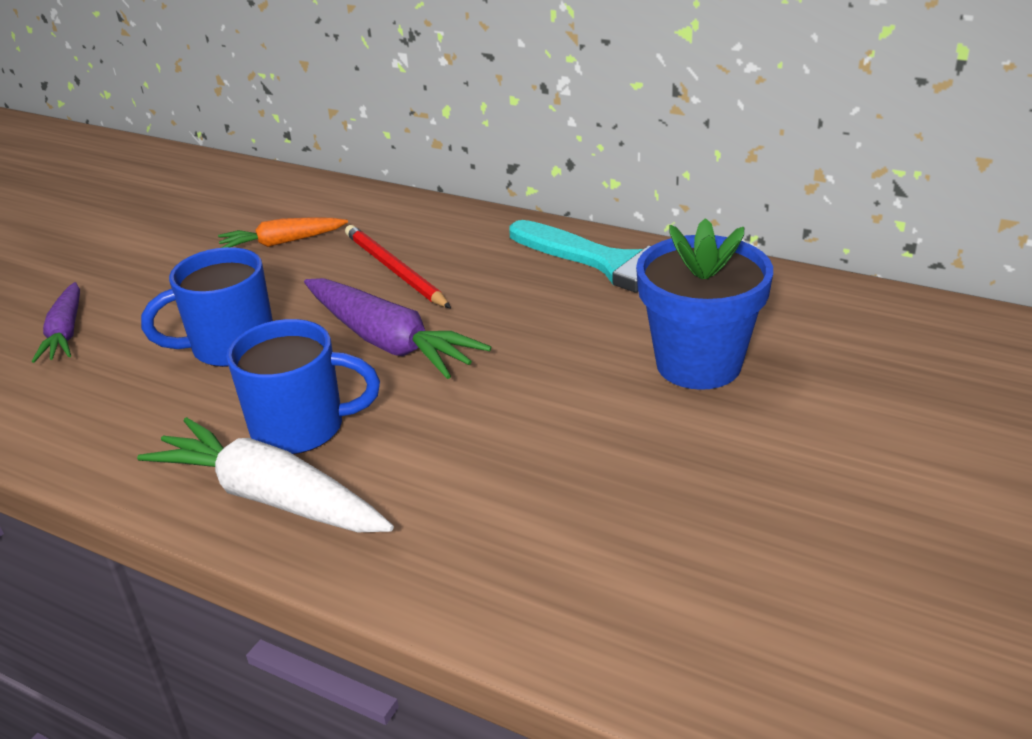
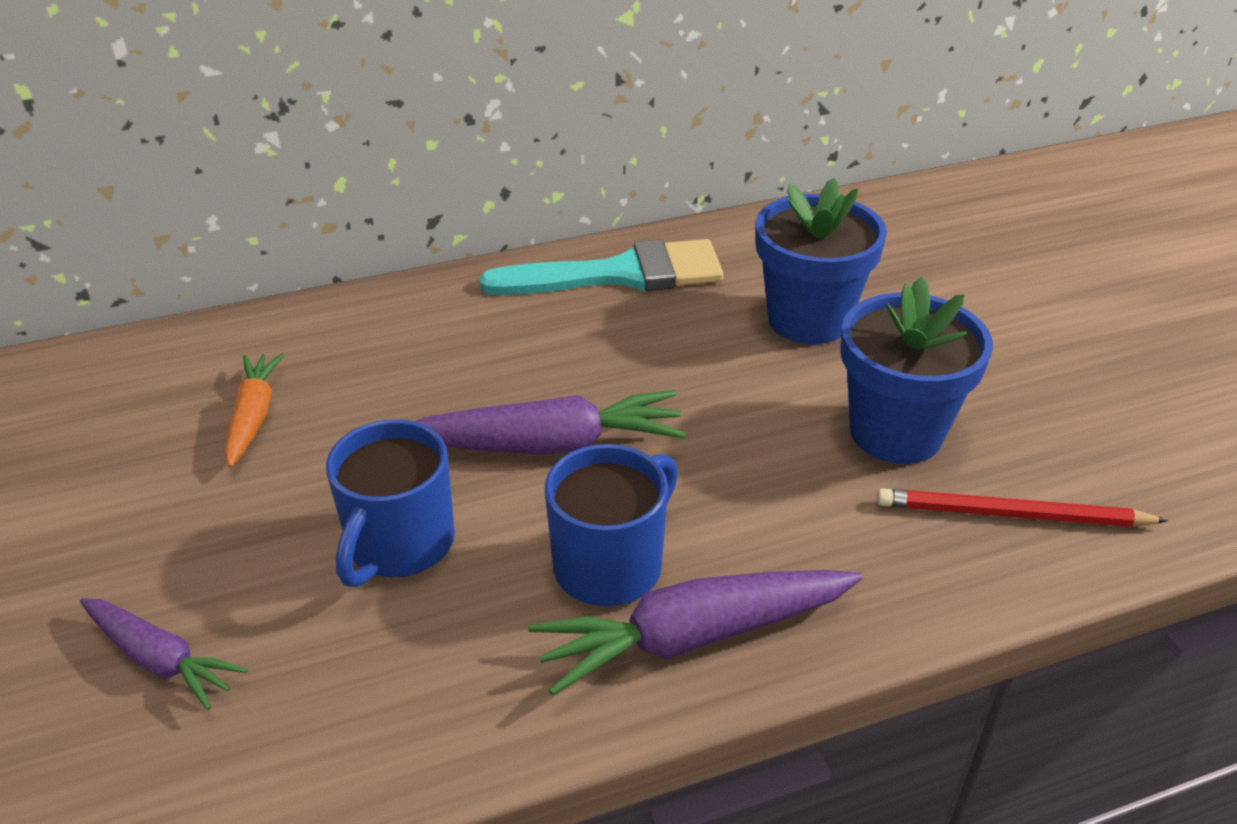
camera: 50 degrees left, 5 degrees up
white carrot [137,417,394,532] -> purple carrot [528,570,863,695]
orange carrot [218,217,348,248] -> orange carrot turned 150 degrees clockwise [225,353,284,468]
red pencil [345,225,451,308] -> red pencil moved to [877,488,1168,527]
none -> blue flower pot [840,277,993,464]

